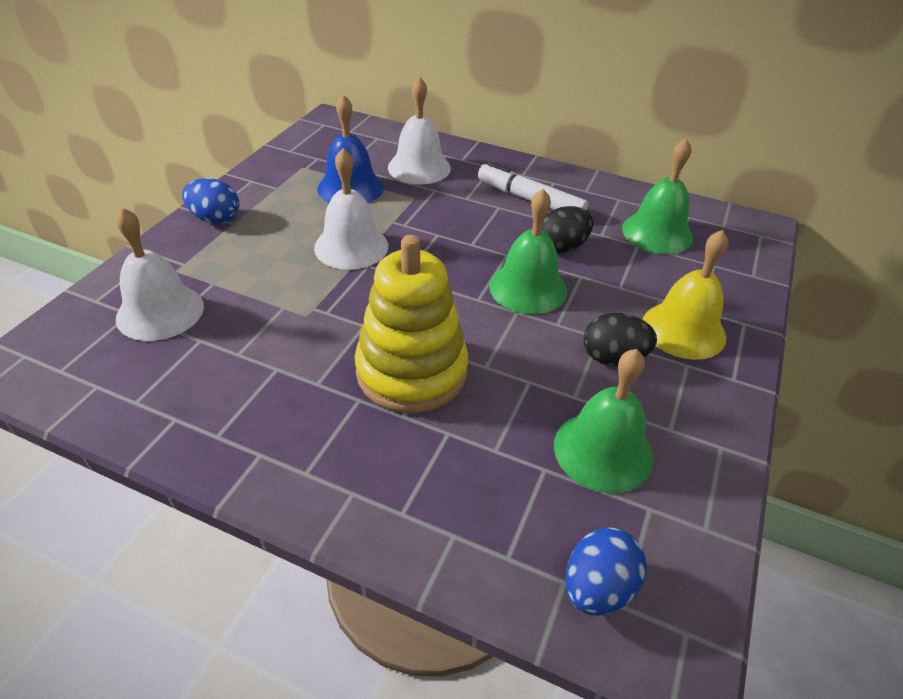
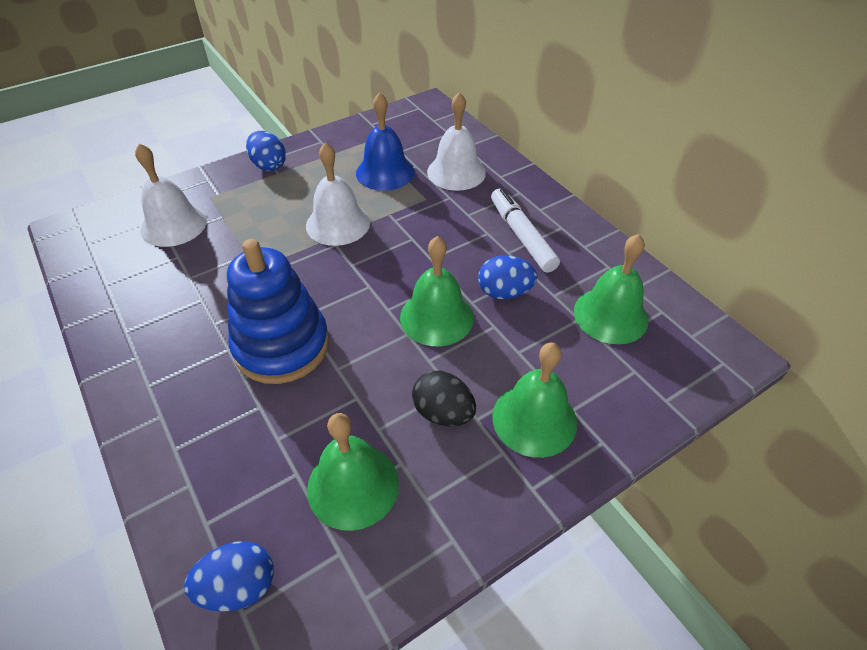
camera: 35 degrees right, 5 degrees up
yellow stacking toy [355,235,468,413] -> blue stacking toy [227,239,329,384]
black egg [542,206,593,253] -> blue egg [478,255,537,299]
yellow bell [643,230,728,360] -> green bell [492,342,577,458]

